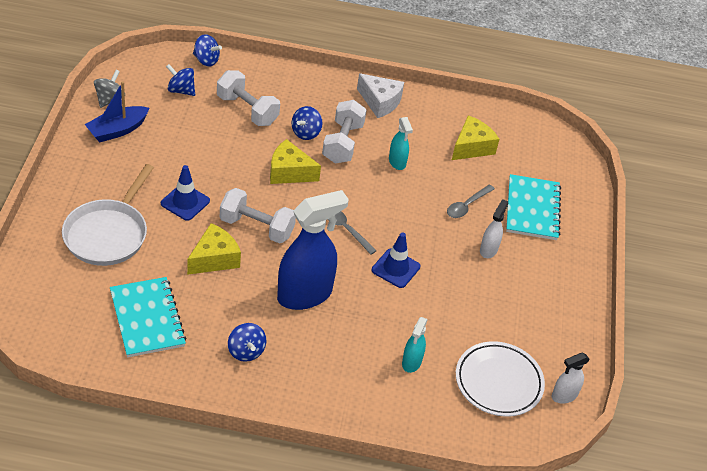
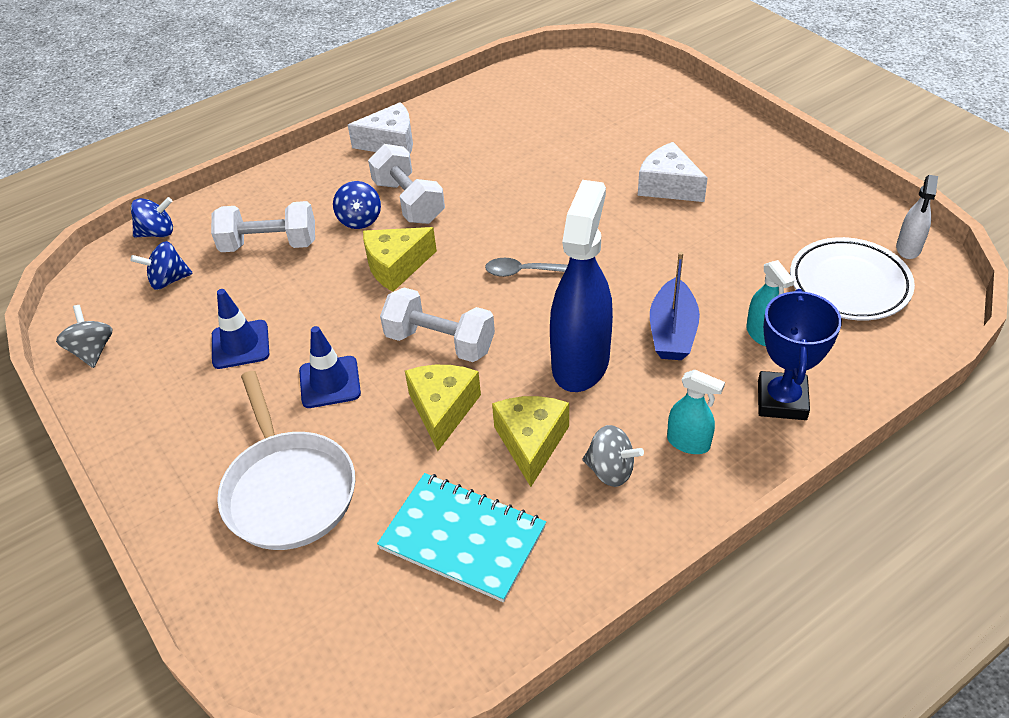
camera: 35 degrees left, 0 degrees up
blue boat [85,82,149,143] -> blue boat moved to [650,252,700,360]
white dumbbell [220,188,296,243] -> white dumbbell turned 45 degrees clockwise [380,288,495,362]
blue spinning top [228,323,266,362] -> grey spinning top [582,425,644,487]
blue traffic cone [372,232,420,288] -> blue traffic cone moved to [212,289,269,369]
turquoise spray bottle [389,117,413,170] -> turquoise spray bottle moved to [667,370,725,454]
grey spoon [447,184,495,218] -> none
yellow cheese [452,115,499,160] -> yellow cheese moved to [492,396,569,487]
white spray bottle [480,199,508,258] -> white cheese [638,142,708,202]
turquoise notebook [506,174,561,240] -> none
none -> blue trophy [758,289,842,420]

